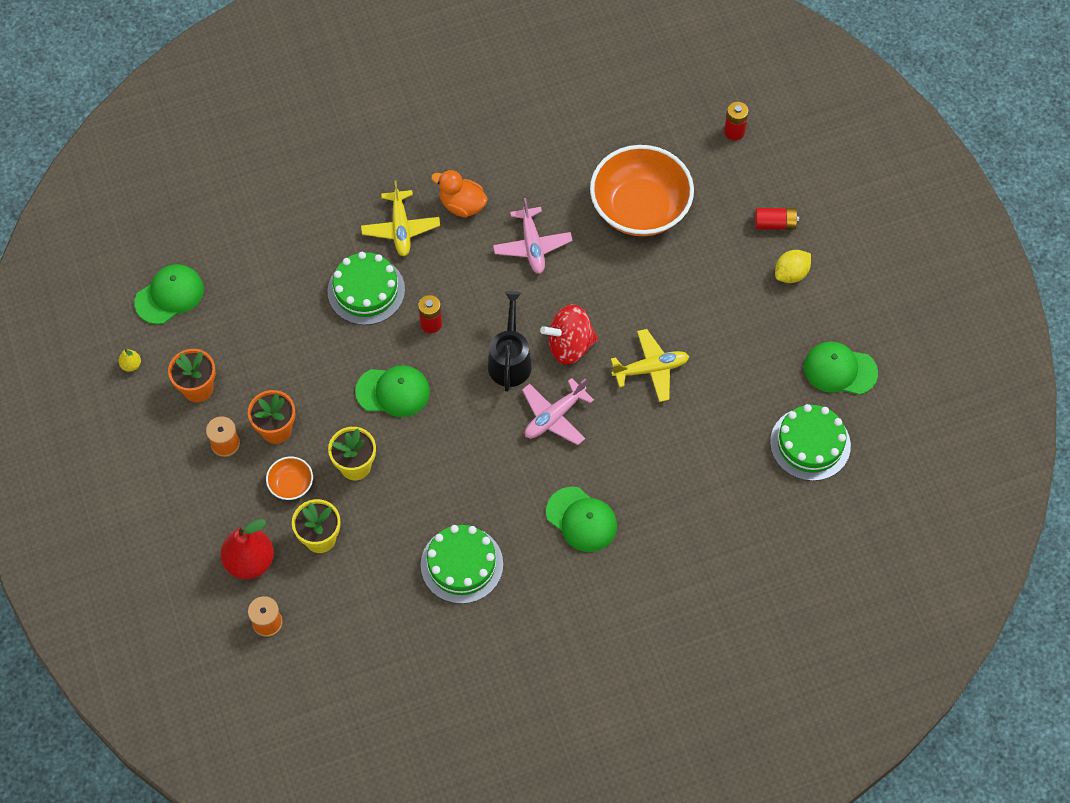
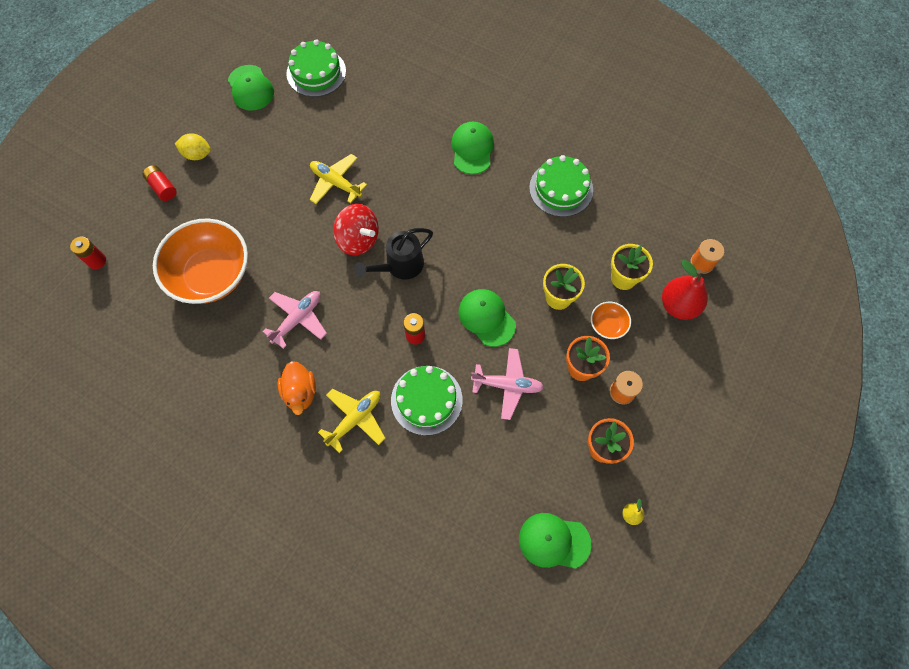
camera: 130 degrees left, 5 degrees up
pink plane [522,378,594,445] -> pink plane moved to [471,348,544,420]

